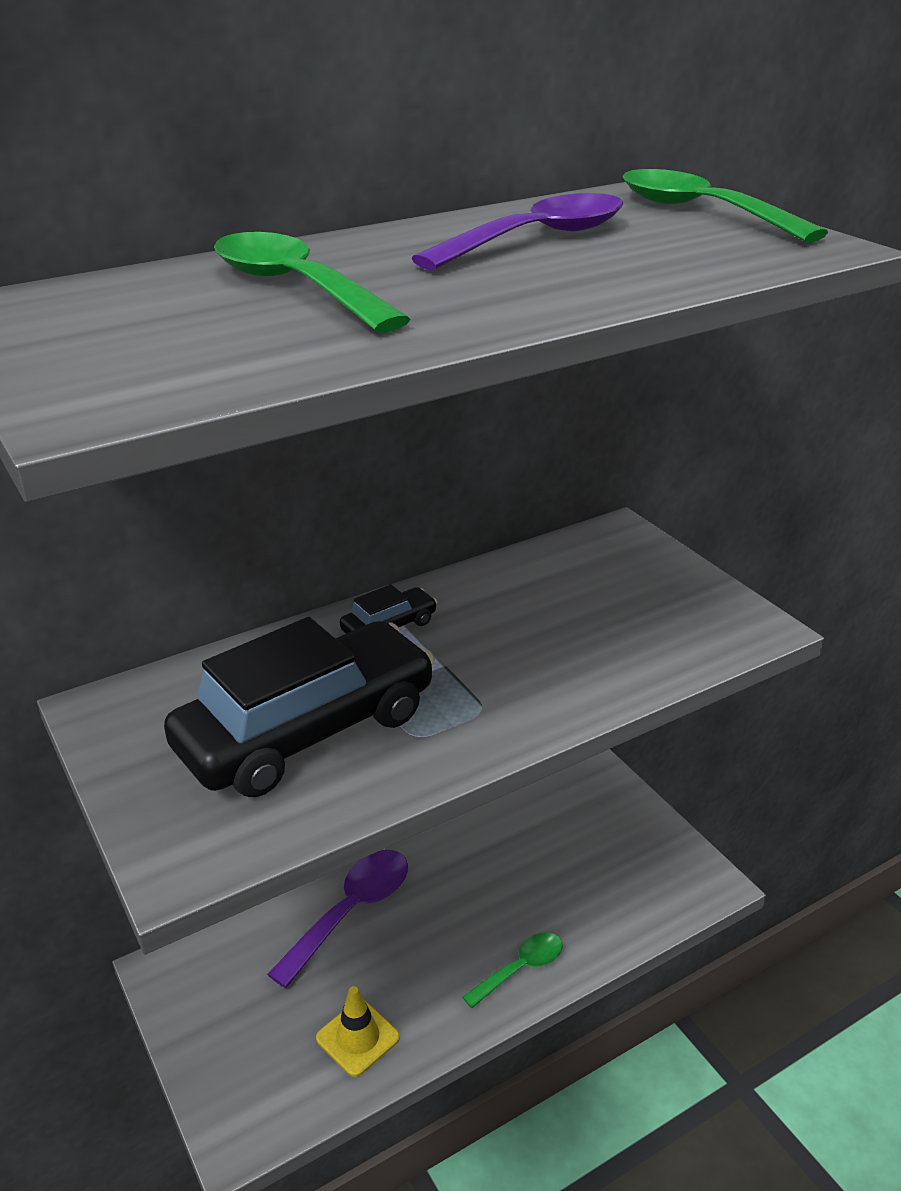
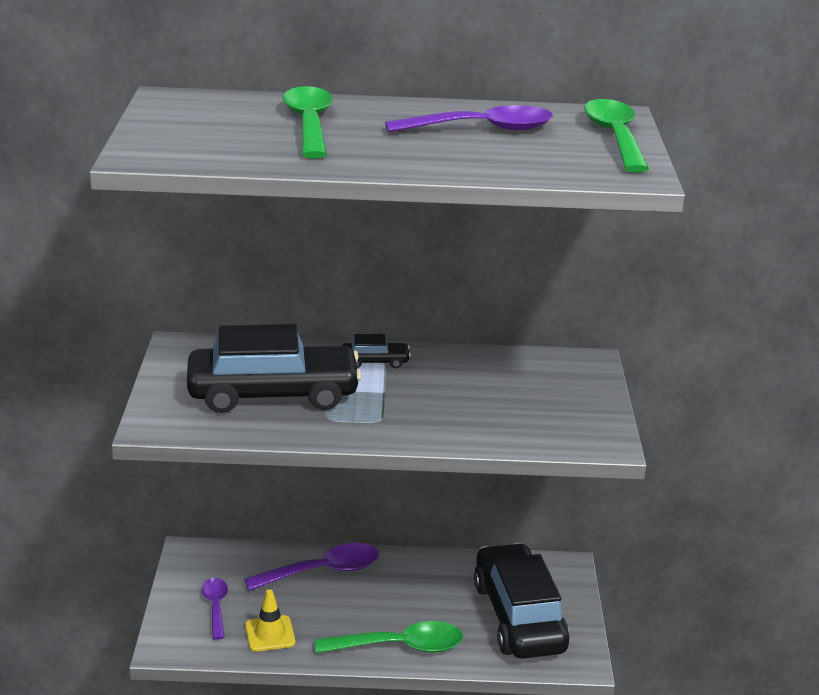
camera: 30 degrees right, 5 degrees down
green spoon [462,933,563,1008] -> green spoon [315,621,463,653], size x1.64
none -> purple spoon [202,578,228,640]
none -> black car [474,543,570,659]

